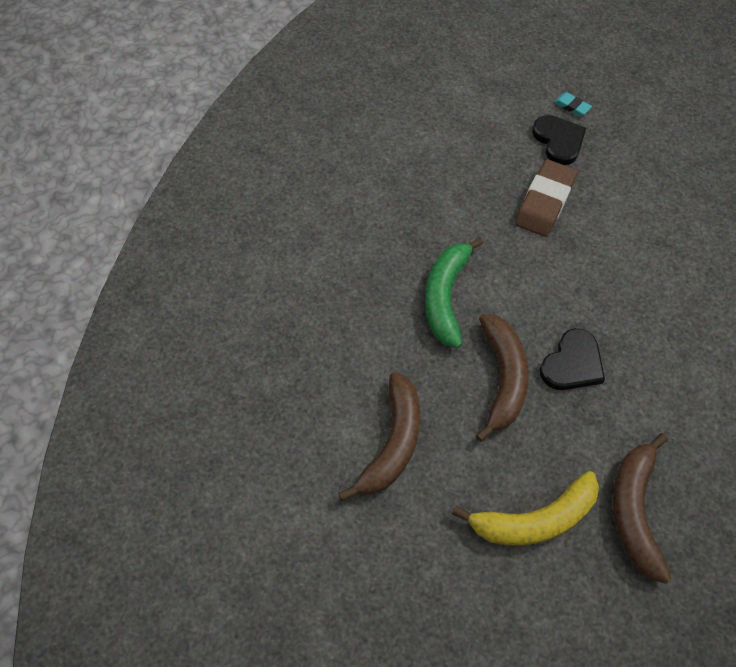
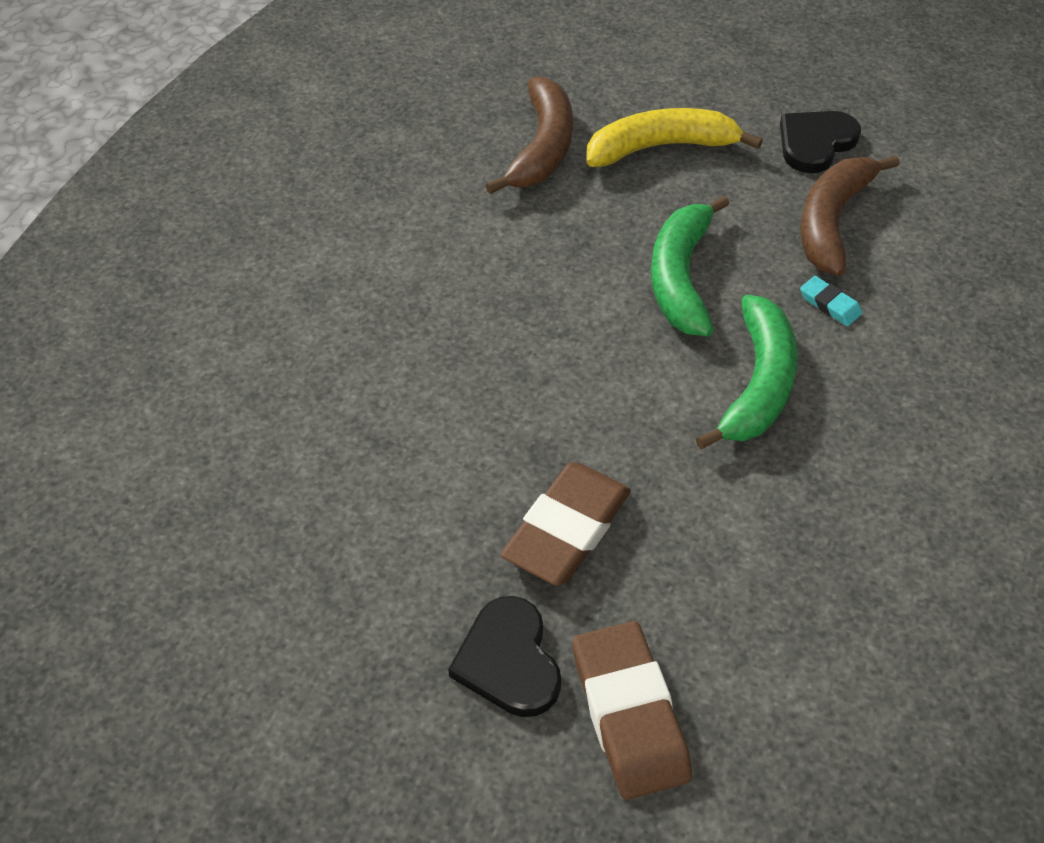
camera: 175 degrees left, 10 degrees down
brown banana [476,314,529,442] -> green banana [651,196,729,336]
black heart [540,328,605,390] -> black heart moved to [780,111,861,173]
turquoise eraser [554,92,592,116] -> turquoise eraser moved to [800,276,862,326]
none -> brown eraser [573,621,692,800]

